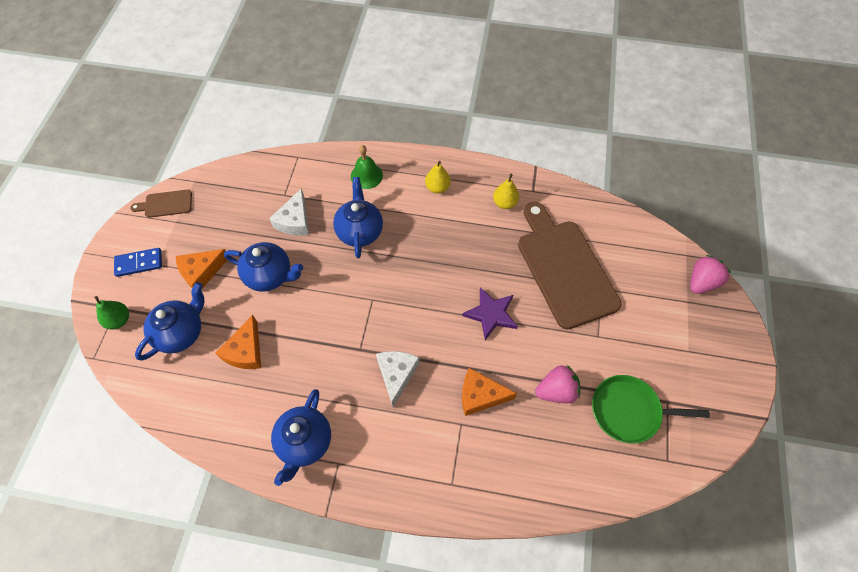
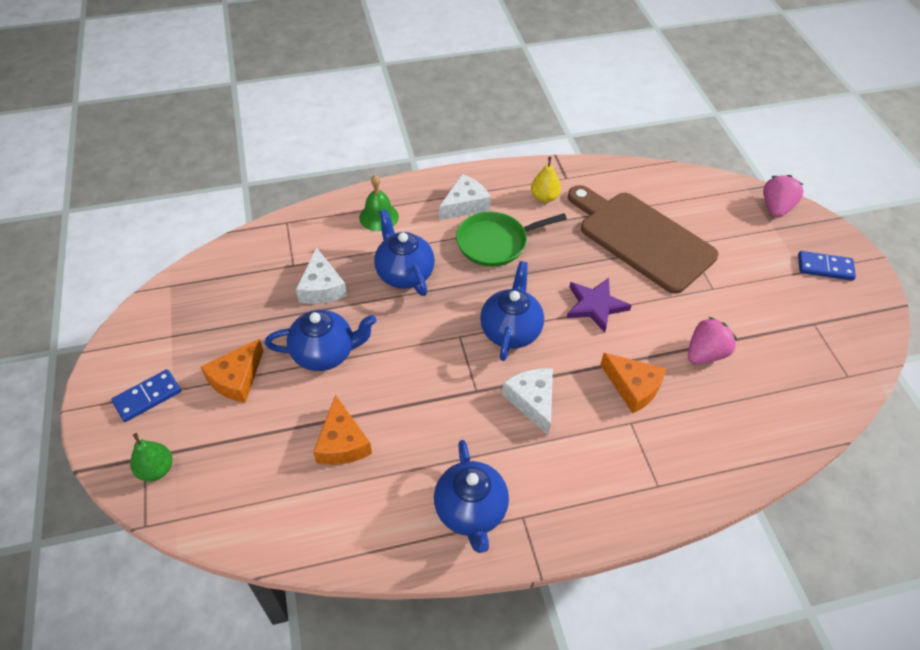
camera: 25 degrees left, 10 degrees down
brown cutting board [130,189,192,218] -> none
blue teapot [135,282,205,360] -> blue teapot moved to [480,261,544,361]
yellow pear [425,161,451,194] -> white cheese [439,174,491,221]
orange cheese [462,368,517,416] -> orange cheese turned 120 degrees counterclockwise [600,353,667,413]
green pan [592,375,710,443] -> green pan moved to [456,212,567,267]
none -> blue domino [798,251,856,281]

